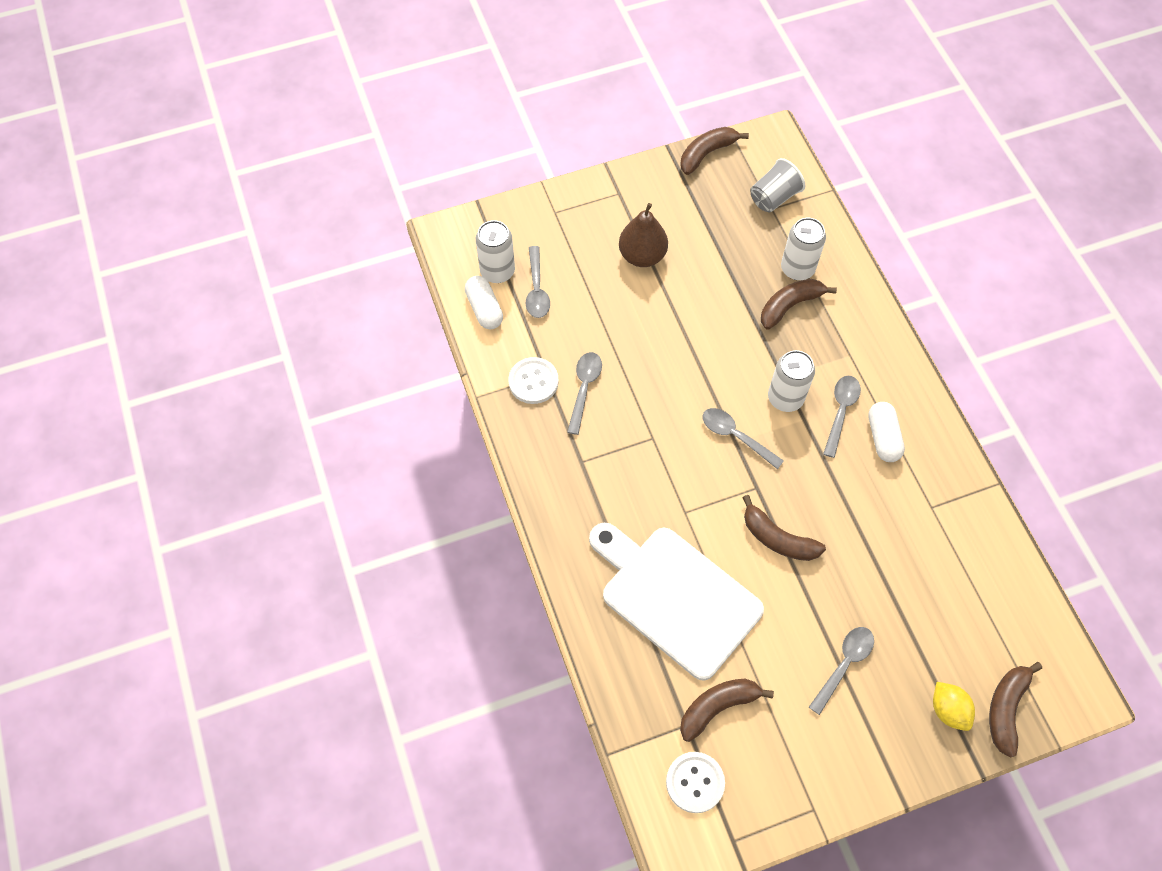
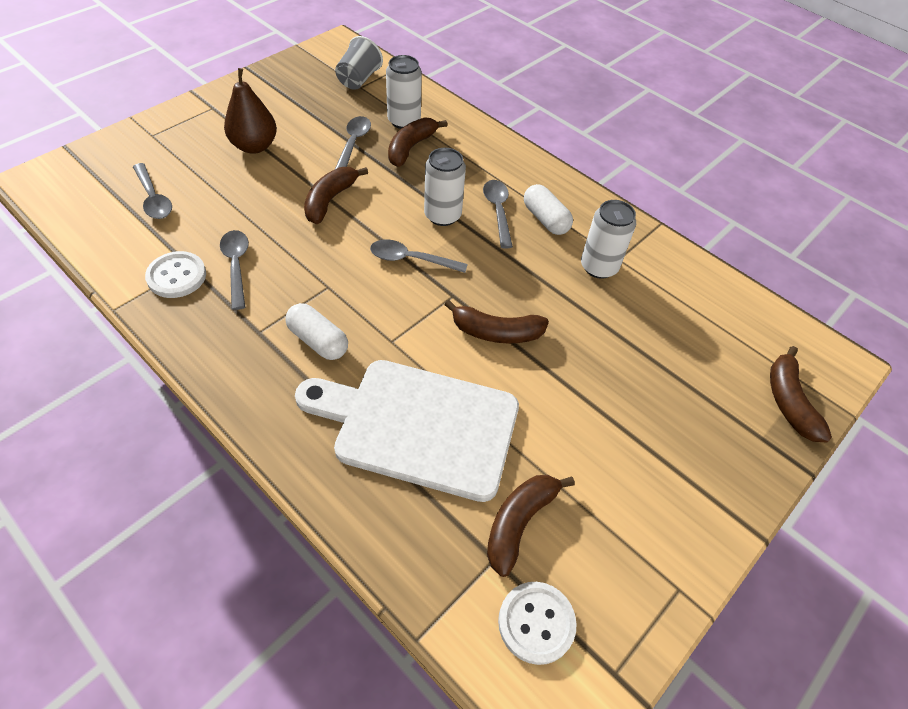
camera: 30 degrees left, 10 degrees down
white capsule [465,276,503,329] -> white capsule moved to [285,303,348,360]
white can [476,220,515,283] -> white can moved to [581,200,636,279]
brown banana [680,127,749,175] -> brown banana moved to [304,167,368,224]
grey spoon [809,627,874,715] -> grey spoon moved to [335,116,371,169]
yellow lemon [933,682,975,731] -> none

